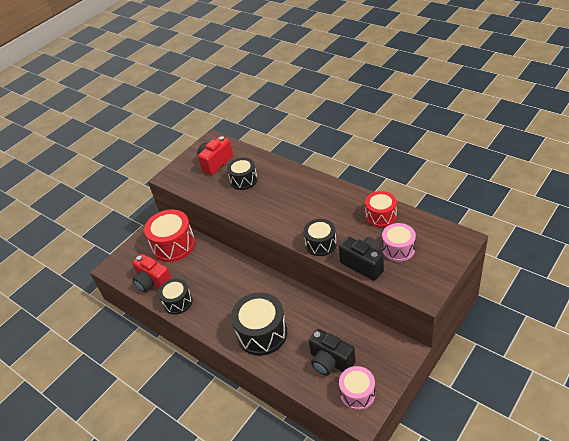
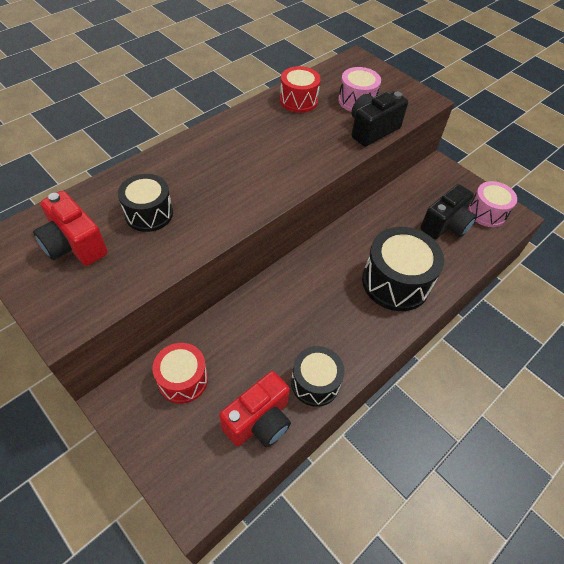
camera: 90 degrees left, 10 degrees up
red drum [144,210,195,262] -> red drum [152,343,208,404], size x0.62
black drum [303,219,337,256] -> none

